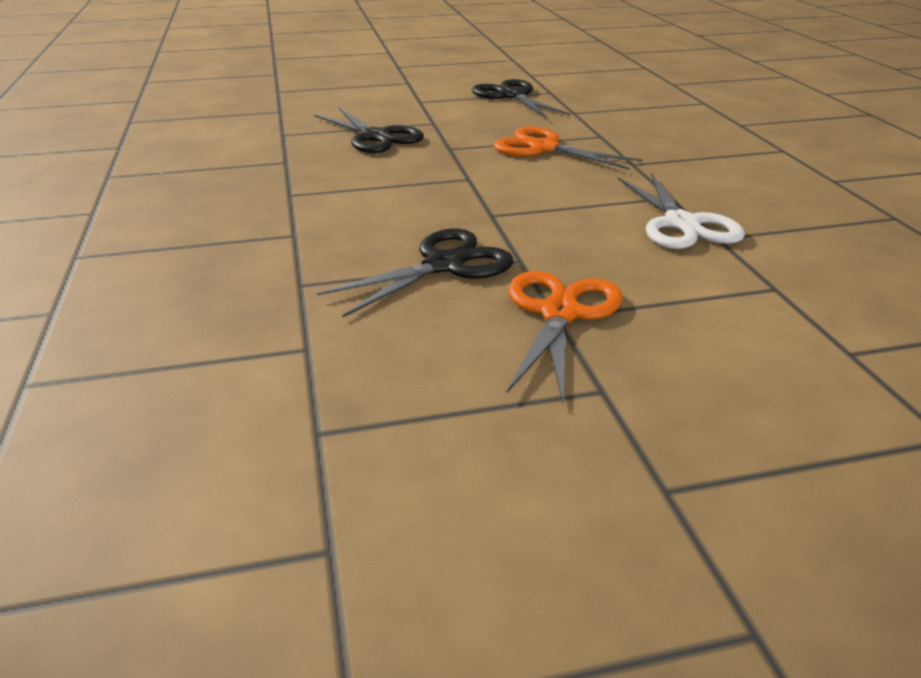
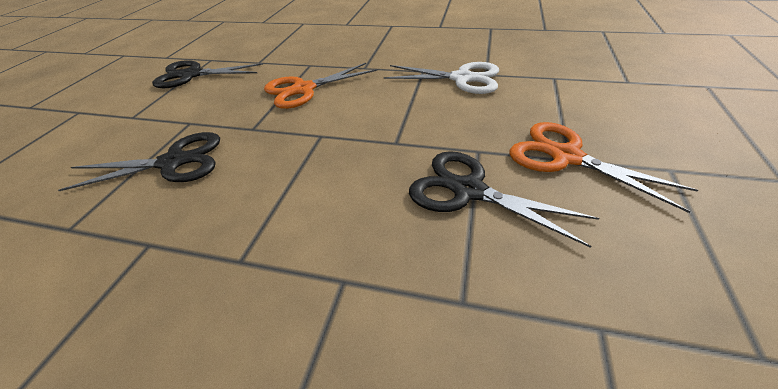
camera: 60 degrees left, 10 degrees up
black scissors [317,228,514,318] -> black scissors turned 45 degrees counterclockwise [409,151,599,248]

